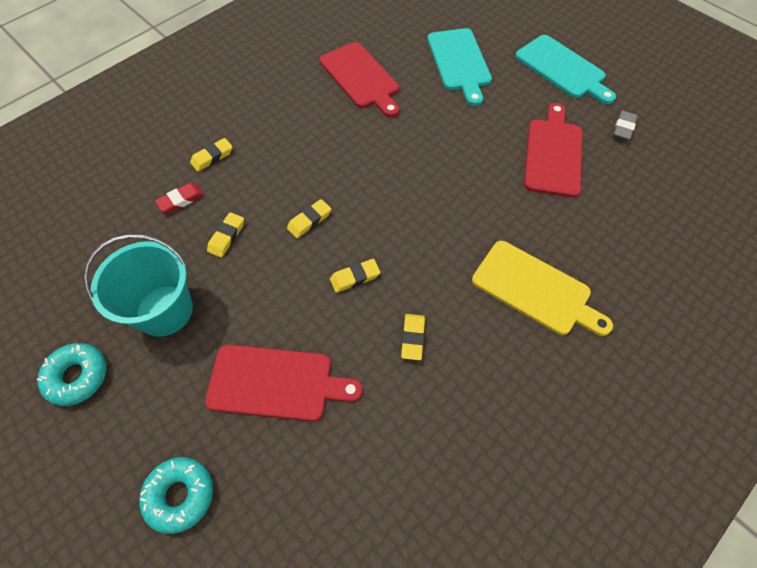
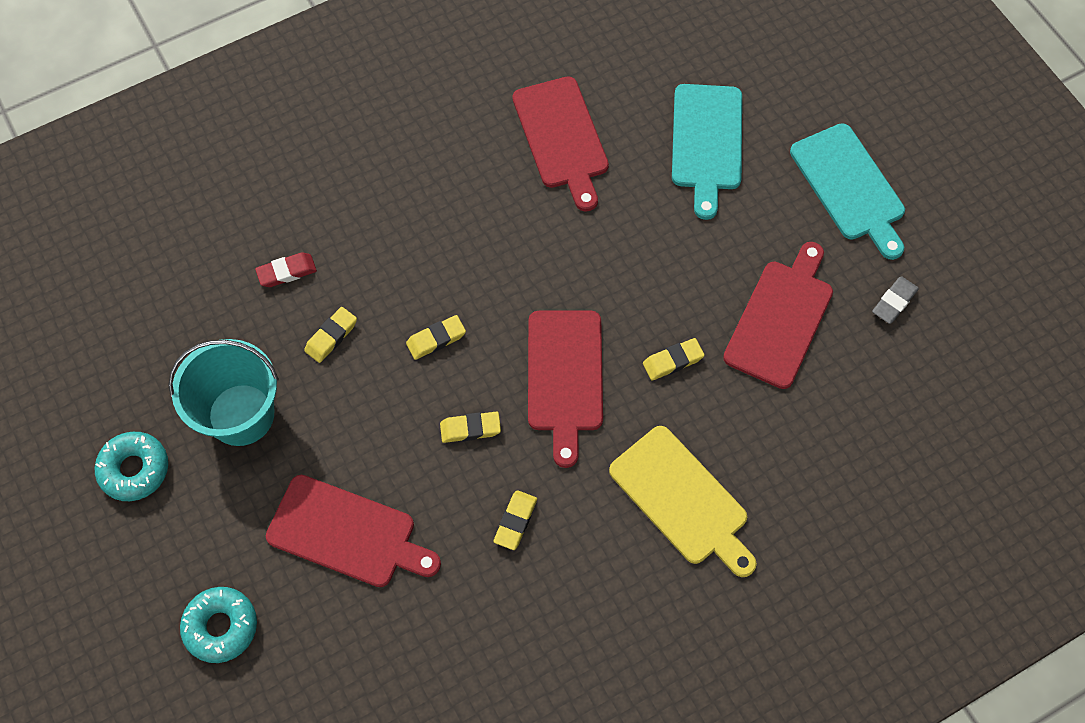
camera: 15 degrees right, 5 degrees up
yellow eraser [190,138,232,172] -> yellow eraser moved to [643,338,705,381]
none -> red cutting board [528,311,603,468]

